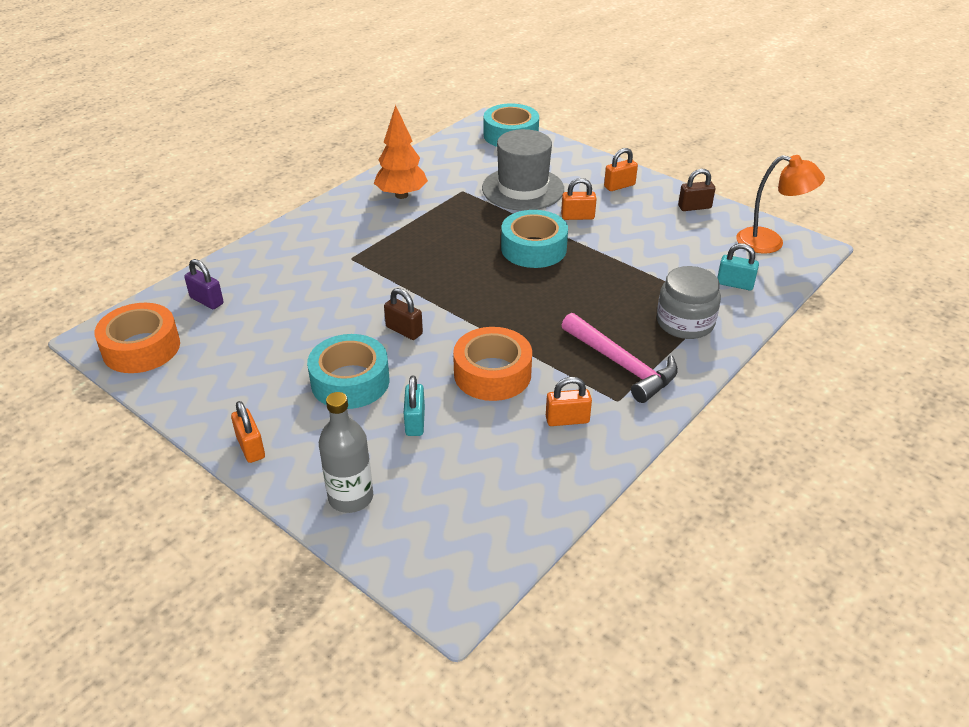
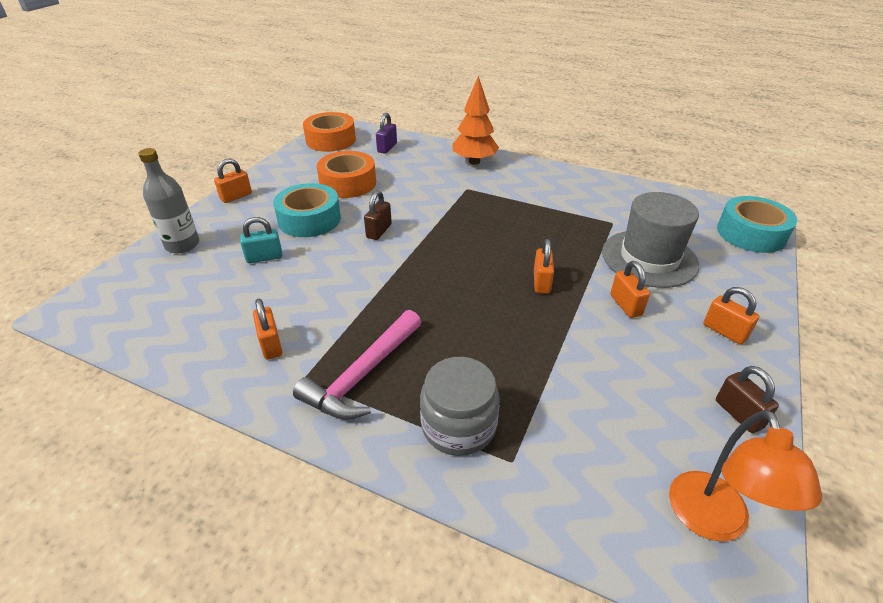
camera: 75 degrees right, 0 degrees up
orange tree [374,105,428,199] -> orange tree moved to [453,76,499,165]
orange tape [453,327,532,401] -> orange tape moved to [317,151,376,198]
turquoise tape [501,210,568,268] -> orange padlock [534,239,554,294]
turquoise padlock [717,243,759,290] -> none

